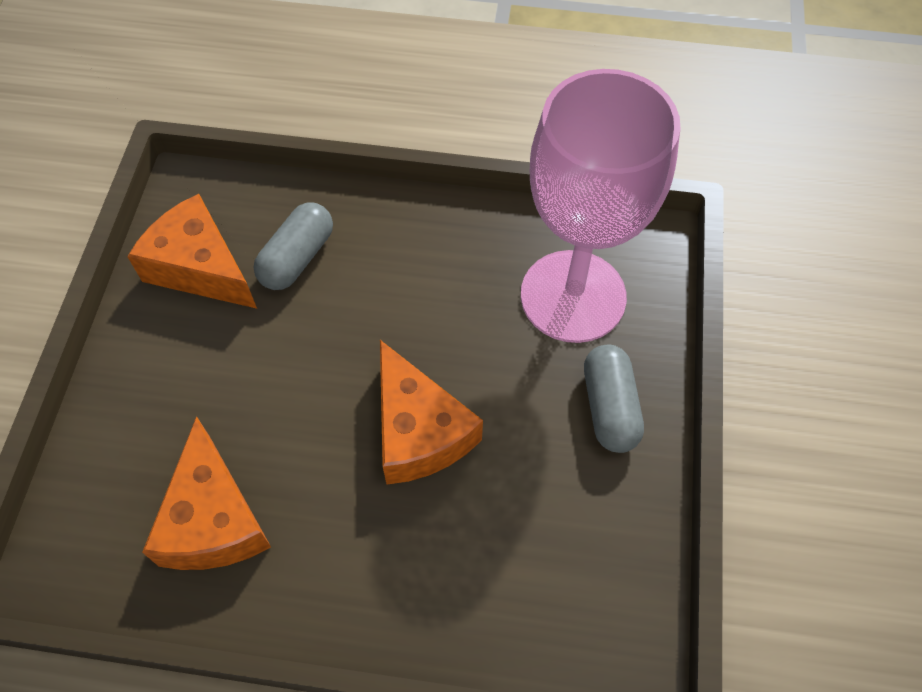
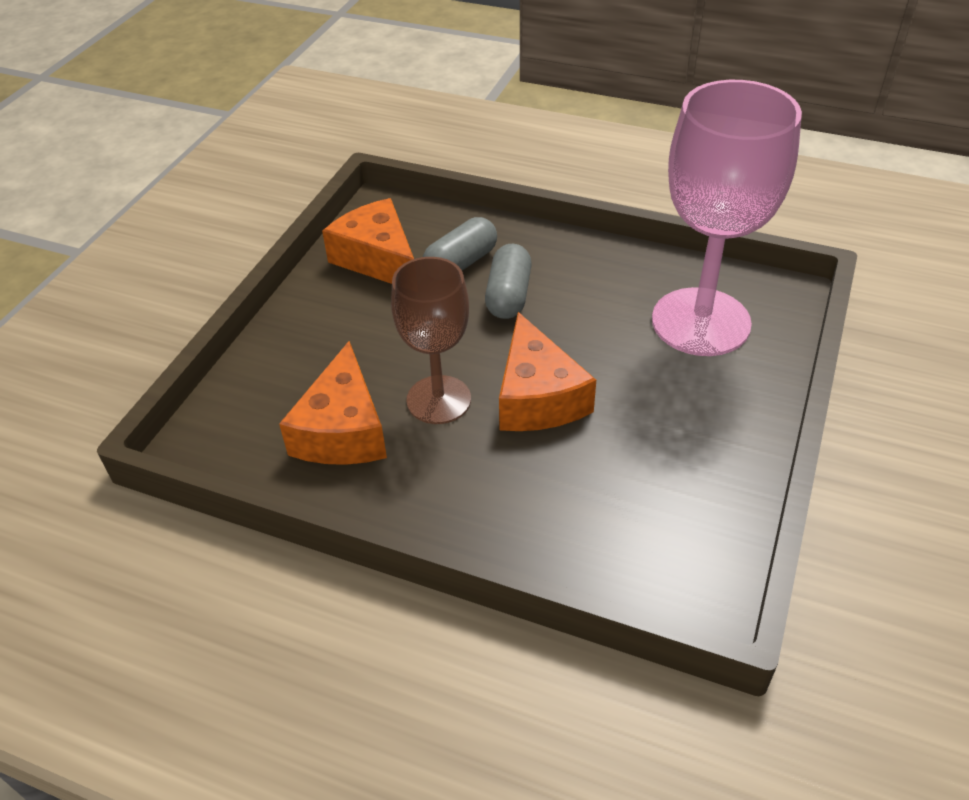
camera: 15 degrees right, 15 degrees down
grey capsule [584,345,644,453] -> grey capsule moved to [485,244,532,319]
none -> brown goblet [391,257,471,424]

